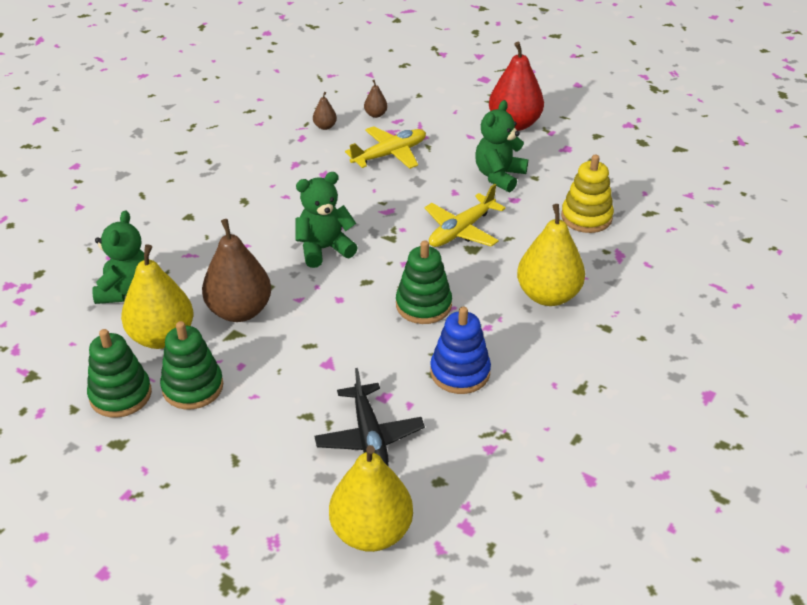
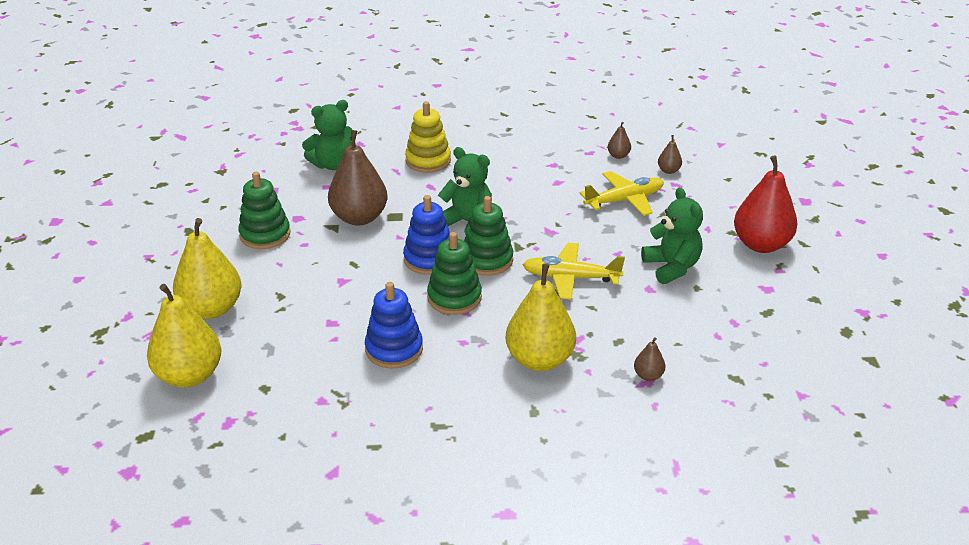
camera: 55 degrees right, 5 degrees down
green stacking toy [87,329,152,418] -> green stacking toy moved to [464,196,513,276]
yellow pear [121,244,193,349] -> yellow pear moved to [173,218,242,319]
black plane [314,368,425,466] -> none
yellow plane [345,126,426,169] -> yellow plane turned 45 degrees counterclockwise [579,171,664,216]
green teddy bear [475,100,528,192] -> green teddy bear turned 75 degrees clockwise [641,187,703,284]
yellow stacking toy [561,155,614,233] -> yellow stacking toy moved to [405,101,451,173]
none -> blue stacking toy [403,195,450,275]
none -> brown pear [634,337,665,381]

